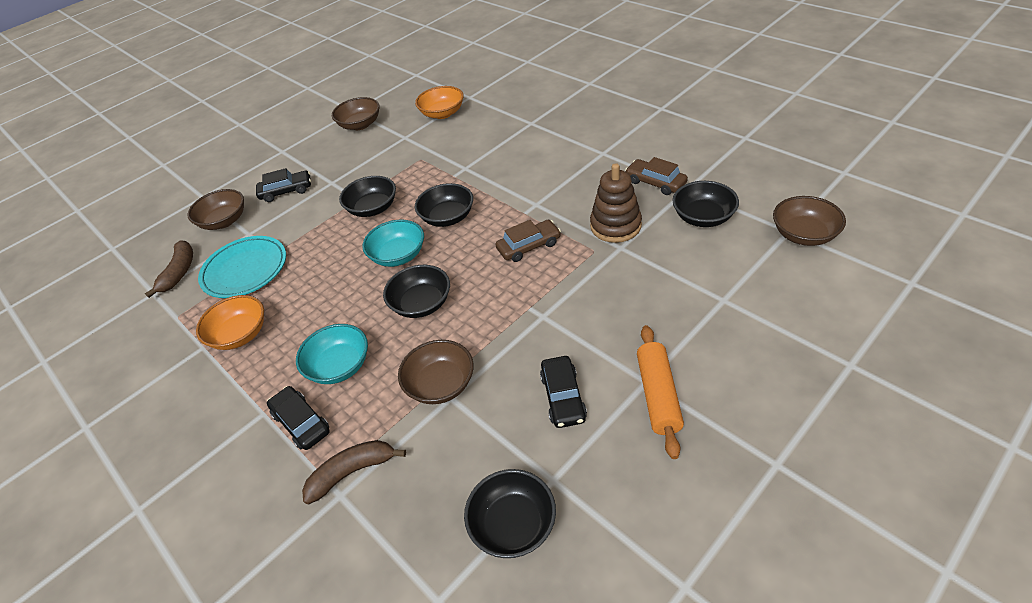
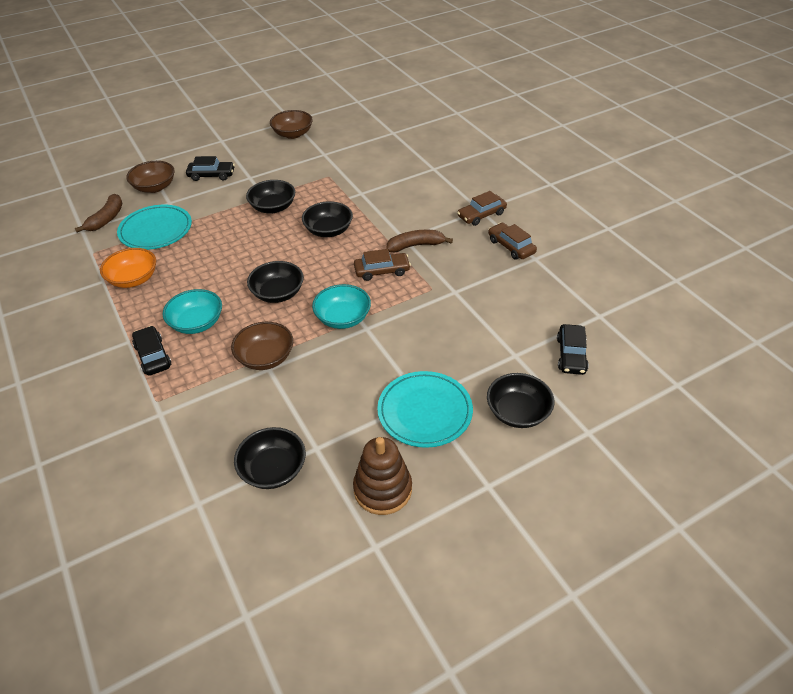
camera: 10 degrees right, 0 degrees up
brown banana [302,440,406,504] -> brown banana moved to [386,230,453,252]
turquoise bowl [362,220,424,267] -> turquoise bowl moved to [312,284,371,329]
orange bowl [415,86,464,119] -> none
black car [540,356,587,428] -> black car moved to [557,324,589,375]
brown stacking toy [590,163,642,243] -> brown stacking toy moved to [353,437,412,515]
orange rolling pin [637,325,684,459] -> turquoise plate [377,371,473,448]
black bowl [672,181,739,227] -> black bowl moved to [487,373,554,428]
brown bowl [773,196,846,246] -> none
none -> brown car [457,191,507,226]

